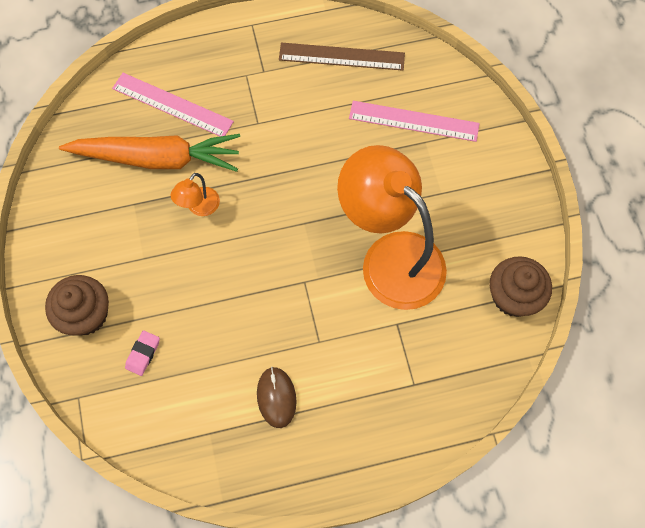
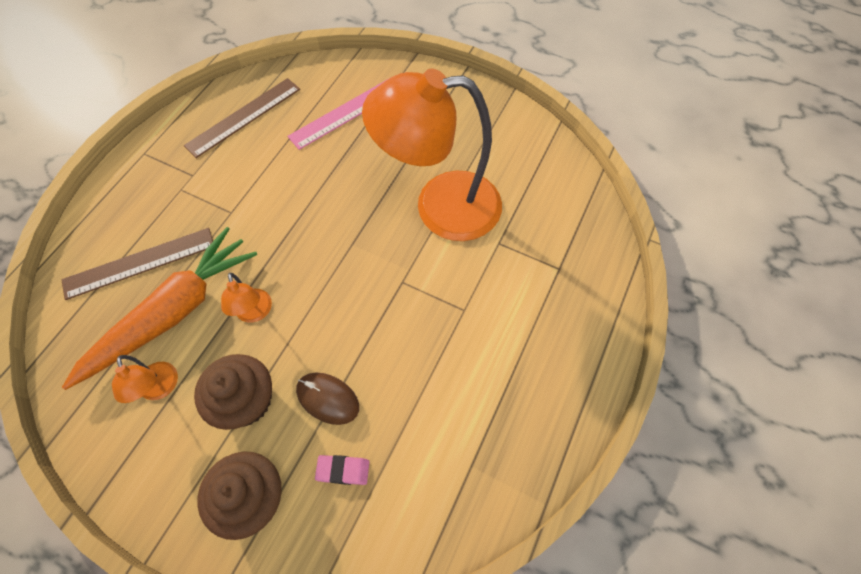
camera: 50 degrees left, 5 degrees down
pink ruler [112,73,234,136] -> brown ruler [61,228,213,300]
pink eraser [125,330,160,376] -> pink eraser turned 60 degrees counterclockwise [315,455,369,485]
brown mouse [257,367,296,428] -> brown mouse moved to [296,373,359,425]
brown cupcake [490,256,552,317] -> brown cupcake moved to [194,354,272,430]
none -> orange lamp [112,355,178,403]

